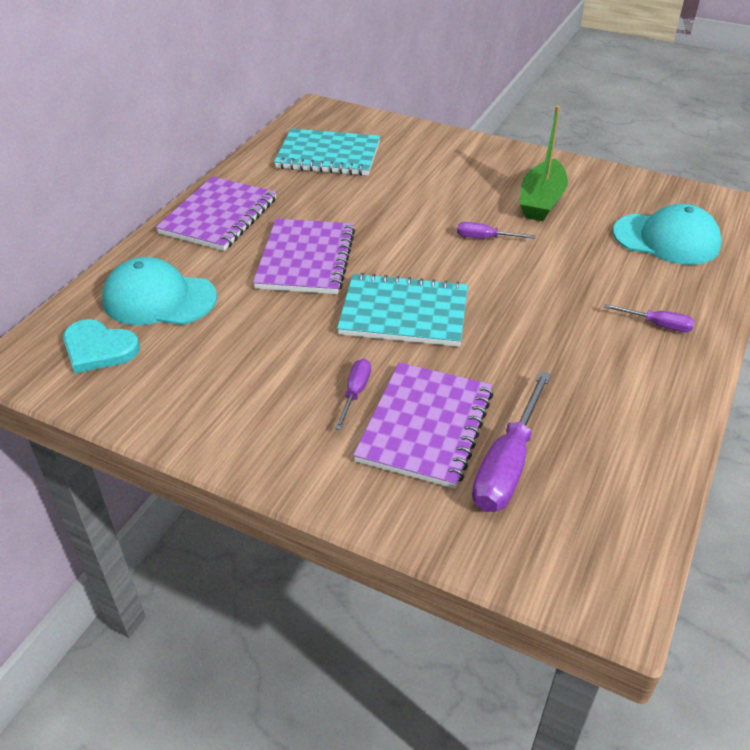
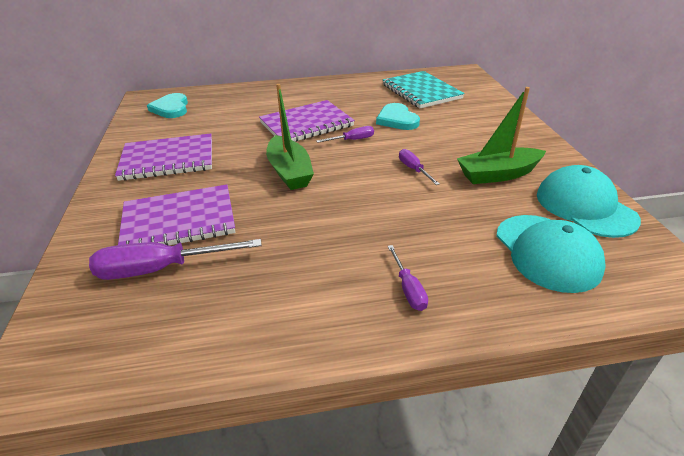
camera: 55 degrees right, 5 degrees down
turquoise cap [102,257,217,325] -> turquoise cap moved to [537,165,641,238]
purple notebook [156,176,277,251] -> purple notebook moved to [115,133,212,181]
purple screwdriver [335,359,371,430] -> purple screwdriver moved to [317,126,374,143]
turquoise notebook [337,273,468,347] -> green boat [266,84,314,190]
none -> turquoise heart [376,103,420,130]

